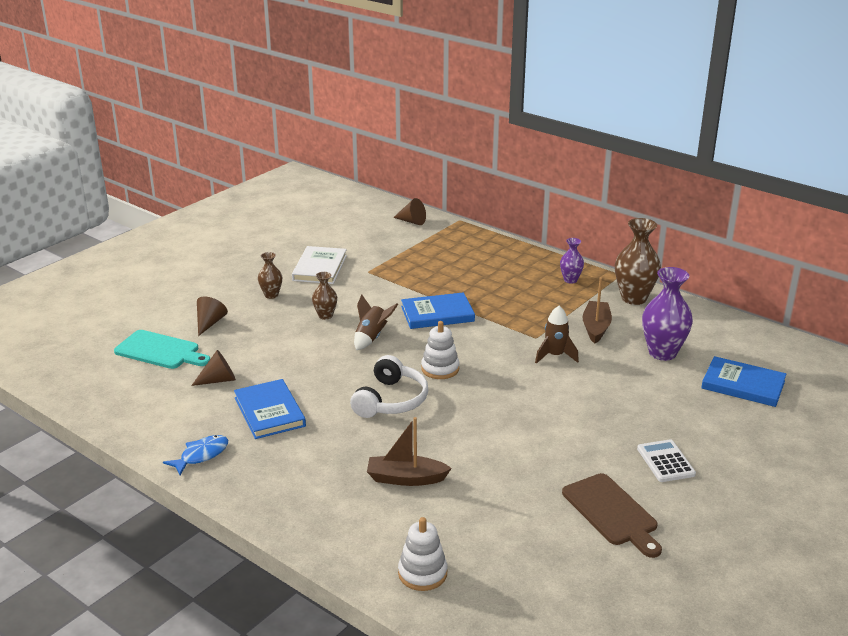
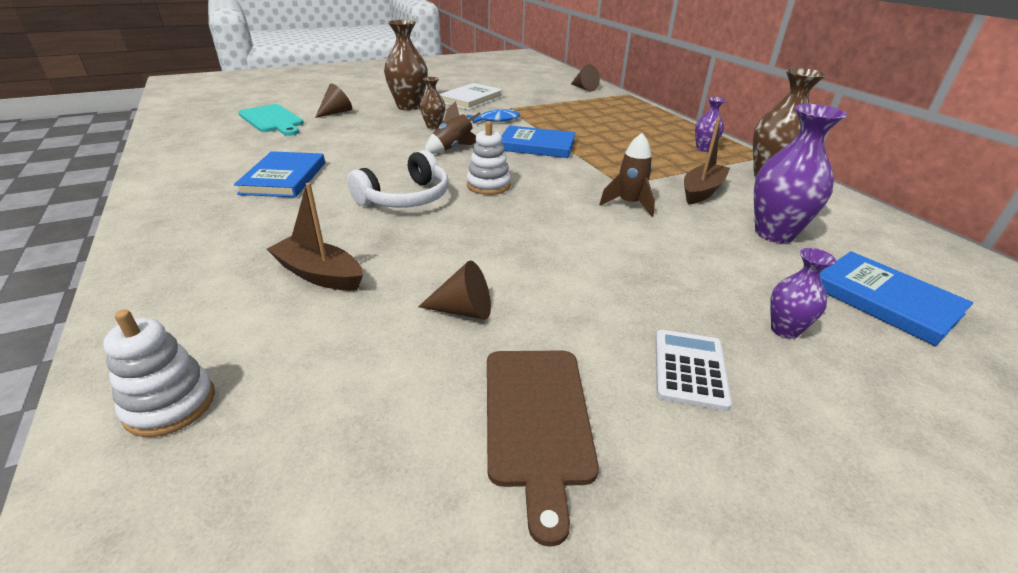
camera: 25 degrees right, 5 degrees up
blue fish [163,435,228,475] -> blue fish moved to [466,109,520,123]
brown cone [191,350,236,386] -> brown cone moved to [418,261,491,320]
brown vase [258,252,282,299] -> brown vase [384,20,428,111], size x1.83
none -> purple vase [770,248,836,339]

